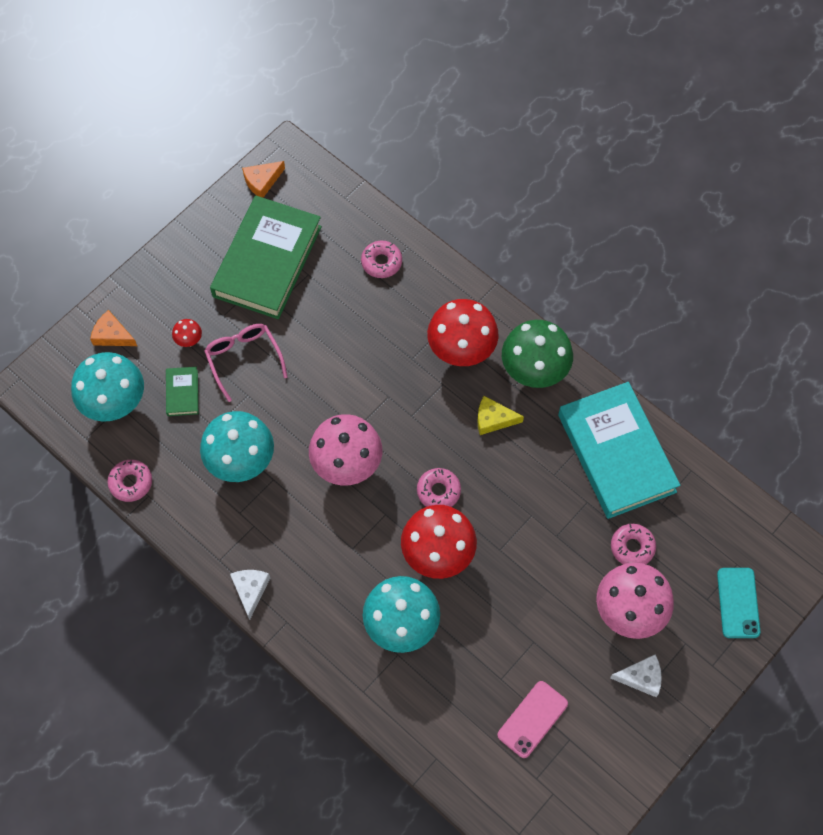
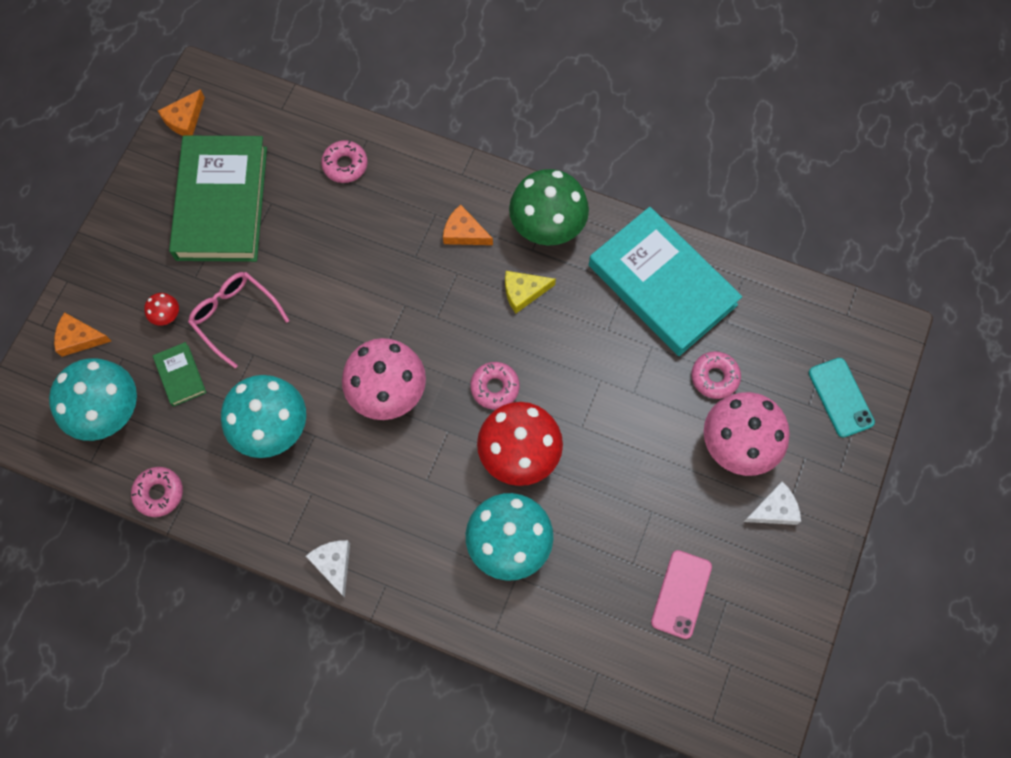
camera: 20 degrees left, 5 degrees up
red mushroom [427,299,499,366] -> orange cheese [443,204,493,245]

